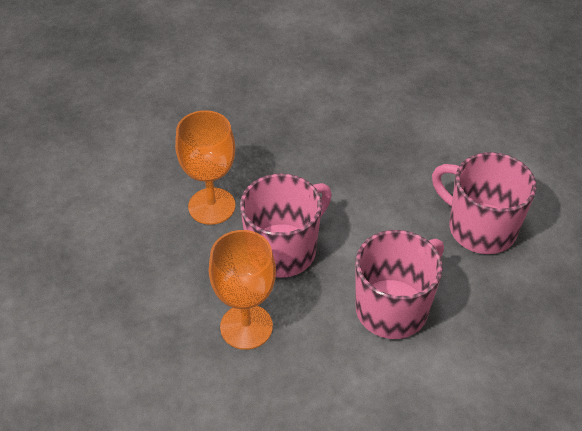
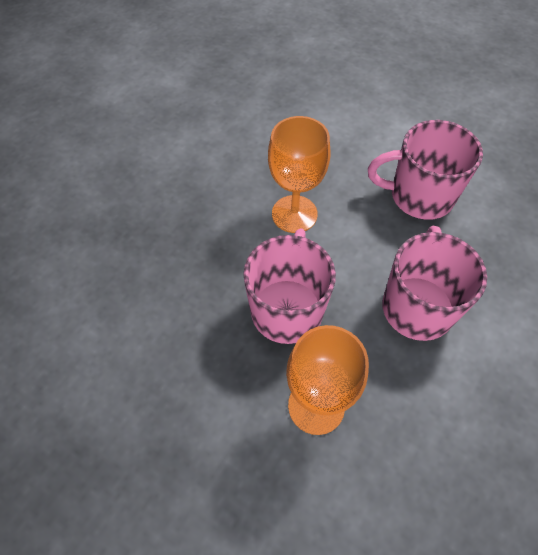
camera: 35 degrees left, 10 degrees up
orange goblet [175,110,235,225] -> orange goblet moved to [268,116,331,233]

